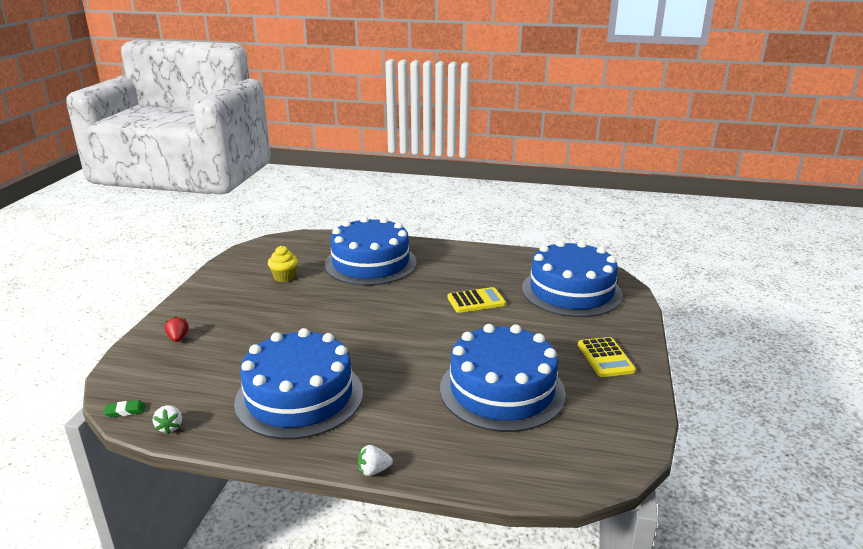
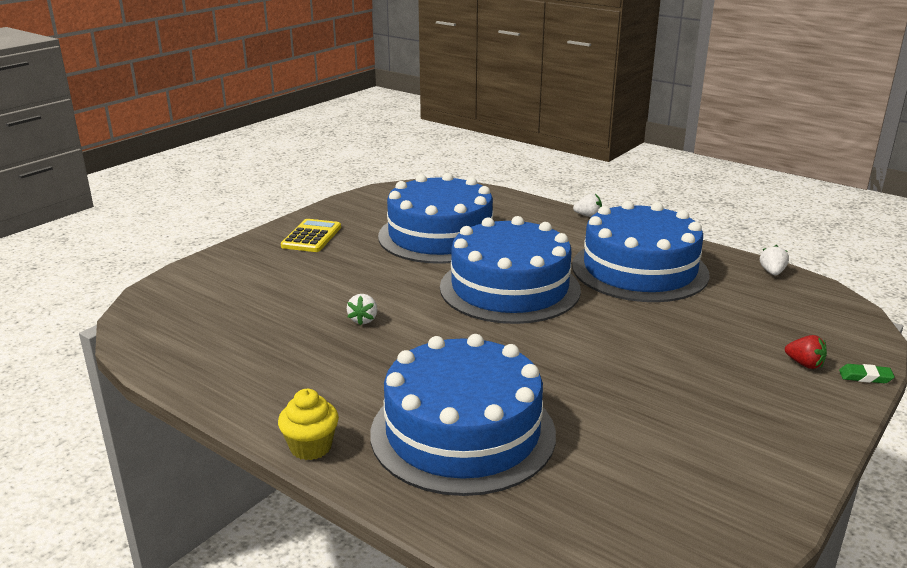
camera: 155 degrees left, 0 degrees up
green eraser [104,400,145,417] -> green eraser moved to [839,364,895,383]
red strawberry [165,316,189,342] -> red strawberry turned 60 degrees counterclockwise [785,335,827,369]
yellow cupcake [268,246,298,282] -> yellow cupcake moved to [278,389,339,460]
yellow calculator [448,287,506,313] -> white strawberry [347,294,378,326]
blue cake [522,240,623,317] -> blue cake moved to [440,216,581,324]

